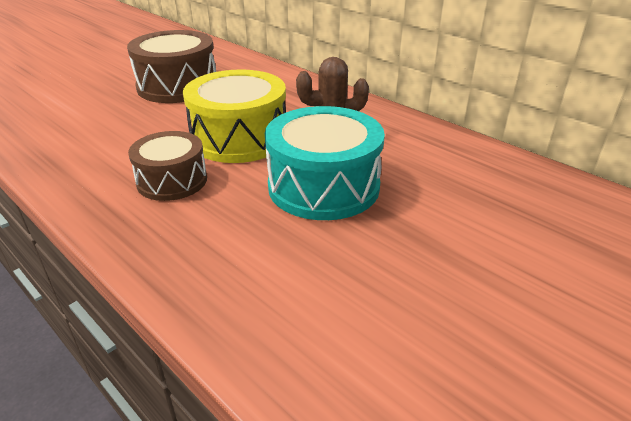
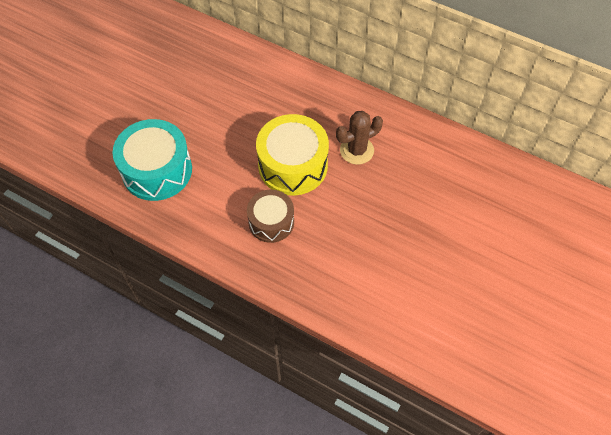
camera: 15 degrees left, 25 degrees up
brown drum [127,30,216,103] -> none
turquoise drum [265,106,385,220] -> turquoise drum moved to [113,119,192,201]

